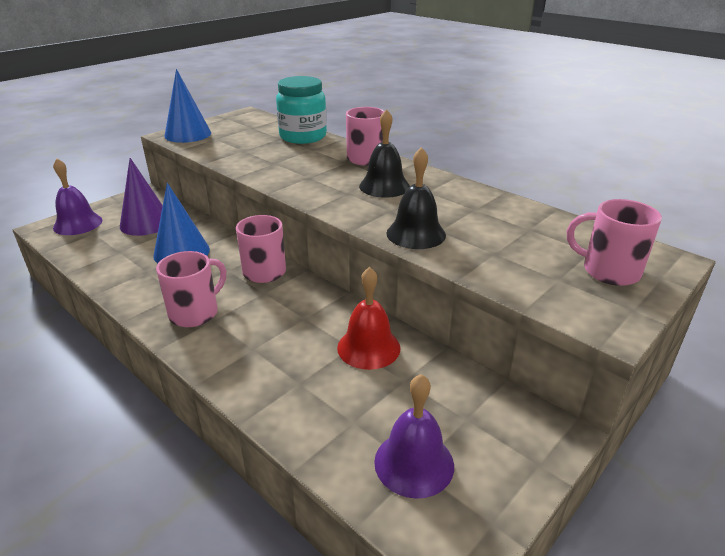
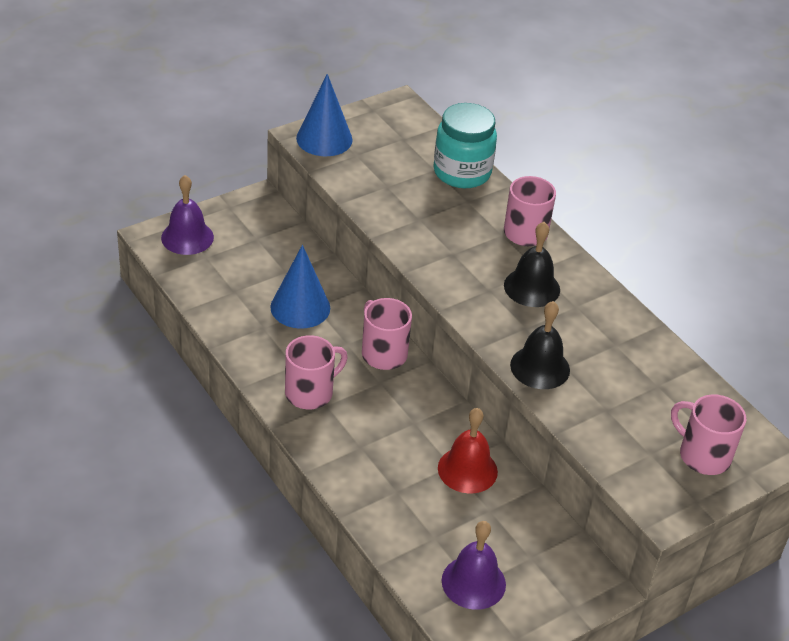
camera: 10 degrees right, 10 degrees up
purple cone [120,158,163,236] -> none

